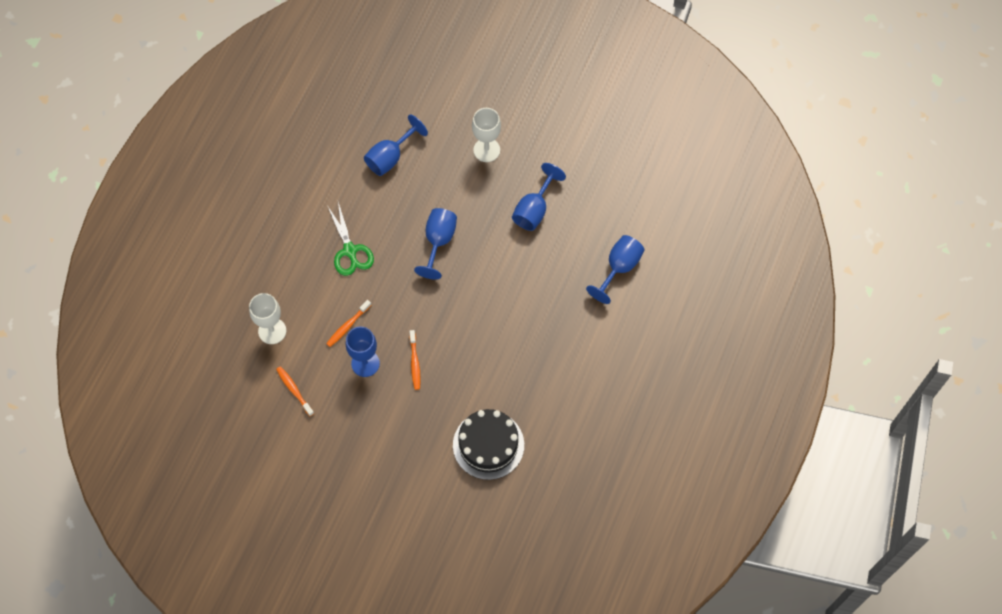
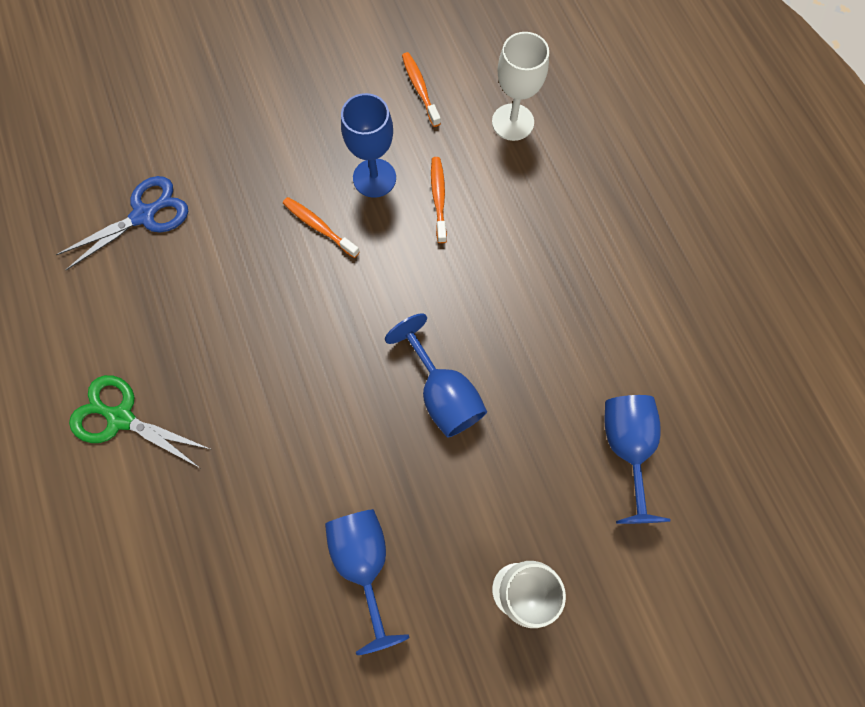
camera: 135 degrees right, 5 degrees up
orange toothbrush [276,366,314,416] -> orange toothbrush turned 120 degrees counterclockwise [402,52,441,127]
green scissors [327,202,374,276] -> green scissors moved to [69,375,210,468]
black cake [453,409,524,480] -> blue scissors [56,176,188,270]
blue goblet [586,235,645,304] -> none

